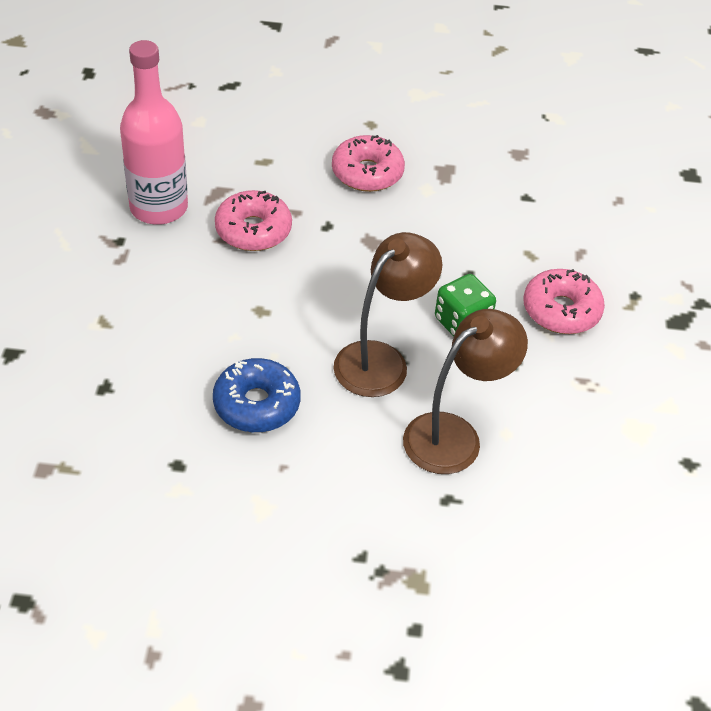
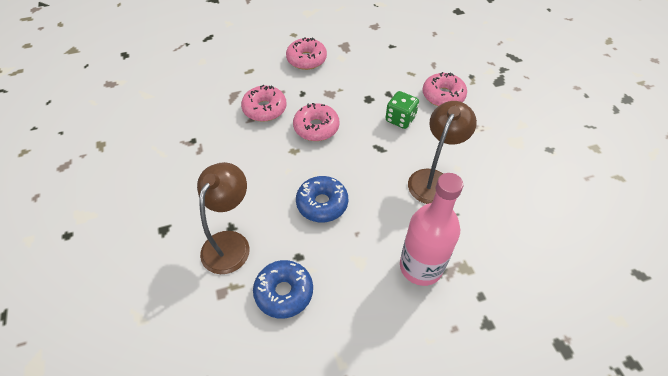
camera: 20 degrees left, 5 degrees up
pink bottle [120,40,188,225] -> pink bottle moved to [400,173,463,286]
brown lamp [334,232,442,397] -> brown lamp moved to [197,162,250,274]
none -> blue donut [253,260,313,319]
none -> pink donut [293,103,339,141]

